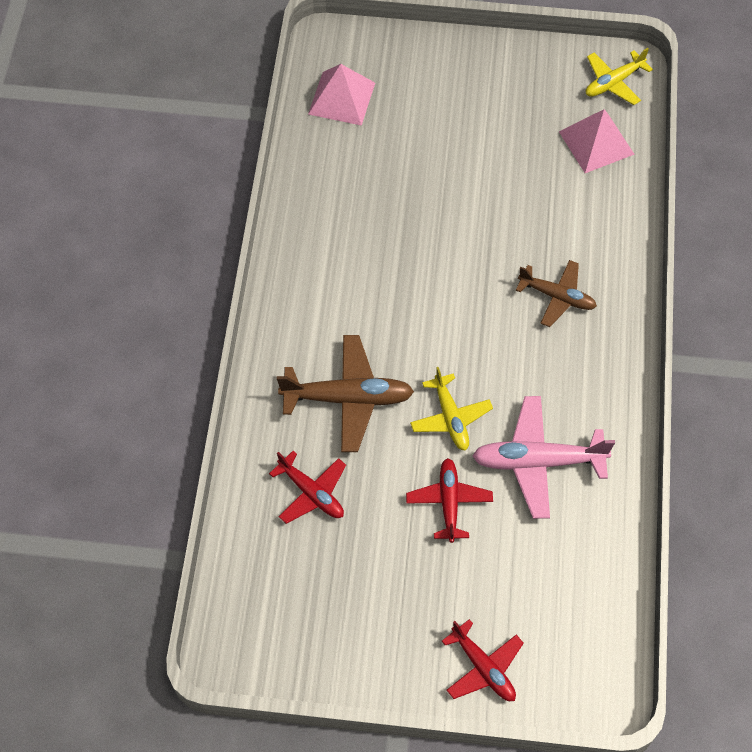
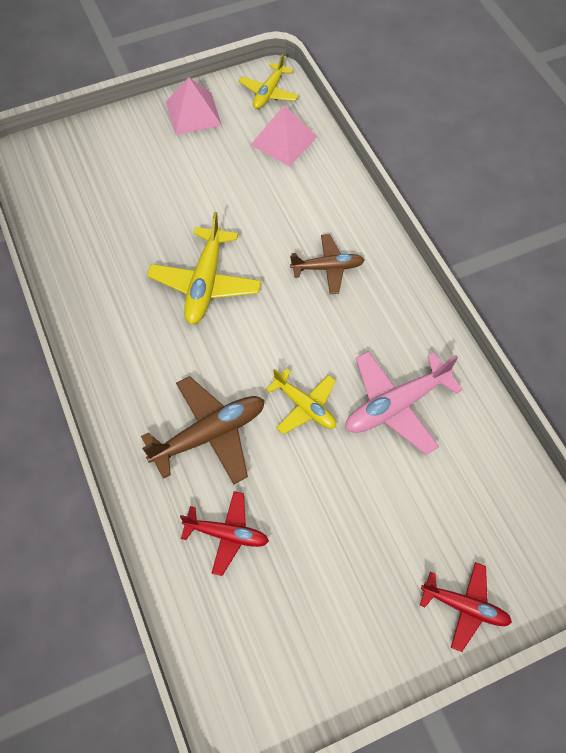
camera: 30 degrees left, 0 degrees up
pink pyramid [308,64,375,126] -> pink pyramid moved to [166,77,222,135]
red plane [406,458,493,543] -> none
none -> yellow plane [147,212,261,324]

